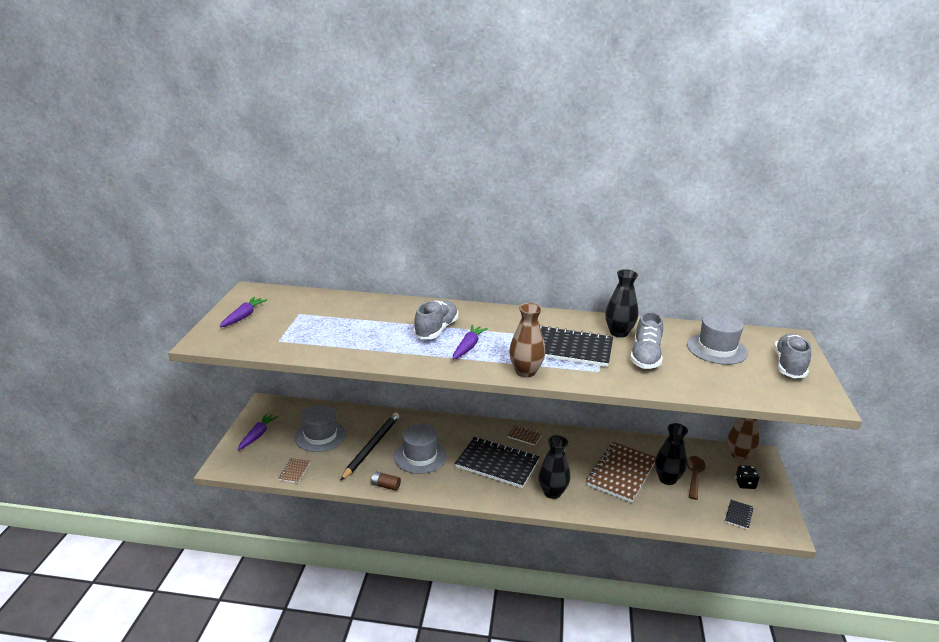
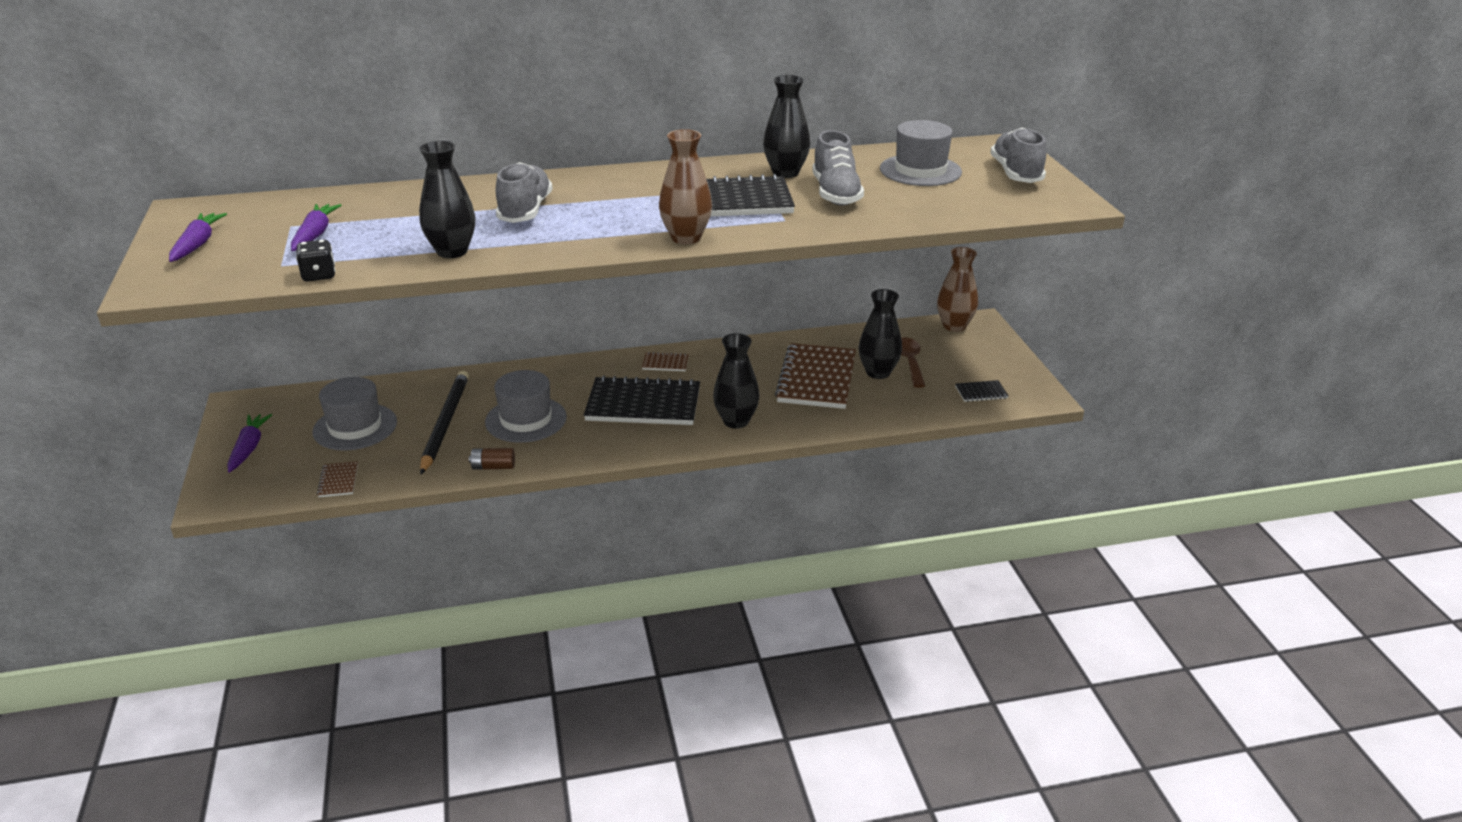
camera: 20 degrees left, 5 degrees up
purple carrot [453,325,488,360] -> purple carrot moved to [291,204,342,251]
black notebook [725,500,753,529] -> black notebook turned 75 degrees clockwise [955,380,1008,402]
black dice [736,465,760,489] -> black dice moved to [296,240,335,282]
none -> black vase [419,141,475,258]

